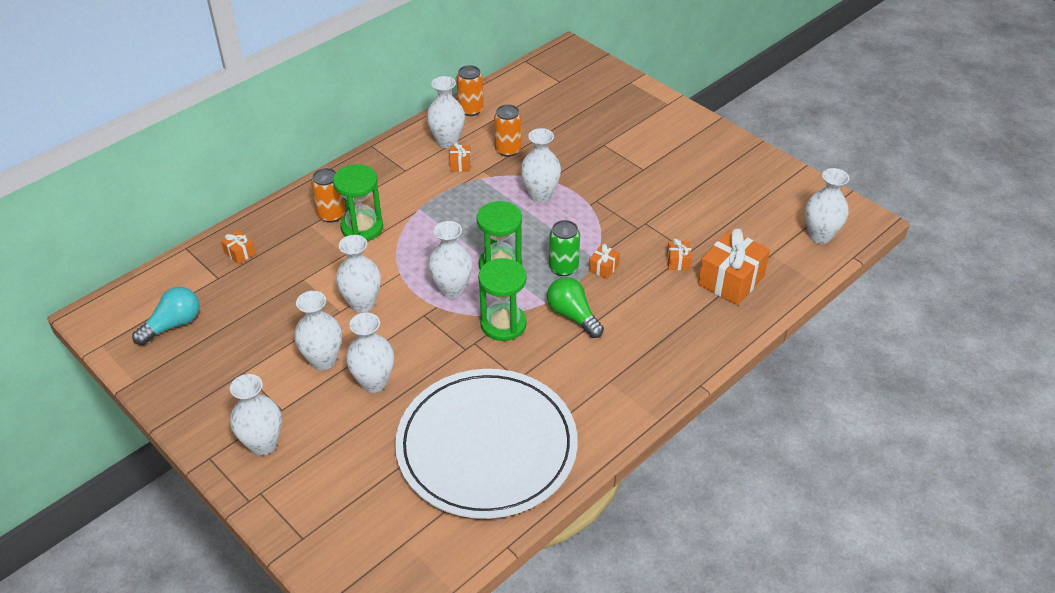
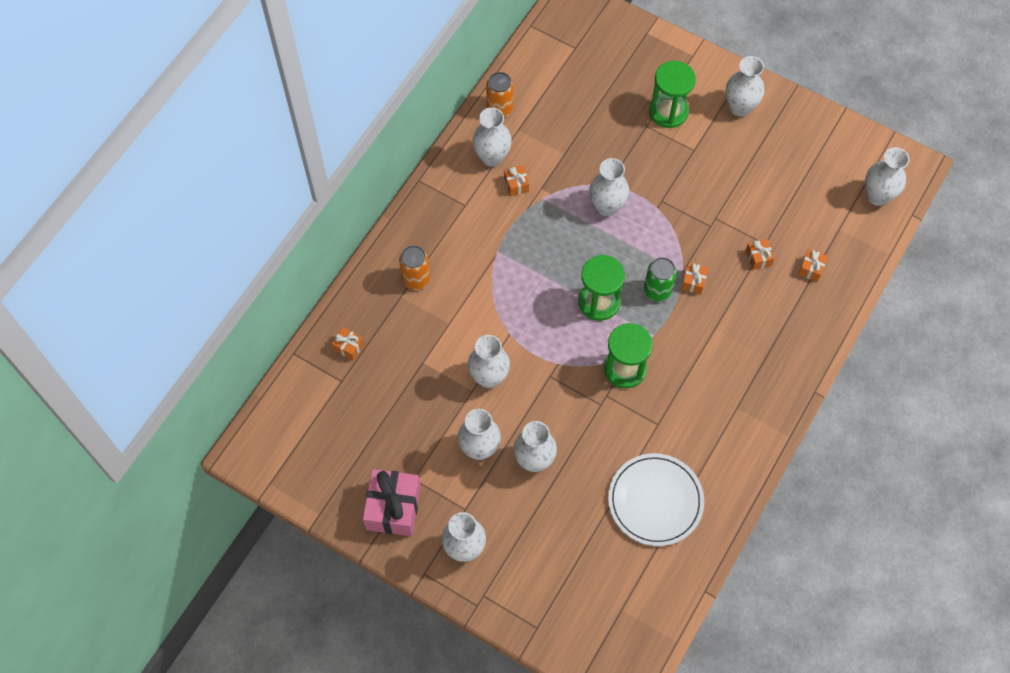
camera: 15 degrees left, 20 degrees up
turquoise light bulb [132,287,199,345] -> none
green hourglass [333,164,383,241] -> green hourglass moved to [649,61,696,128]
white plate [395,369,578,519] -> white plate [608,453,704,546], size x0.60
white vase [428,221,472,298] -> white vase moved to [726,56,765,117]
orange can [494,104,522,157] -> none
green light bulb [547,277,604,338] -> none
orange gift [698,229,770,305] -> orange gift [798,249,828,282], size x0.47
none -> pink gift [363,469,421,536]

